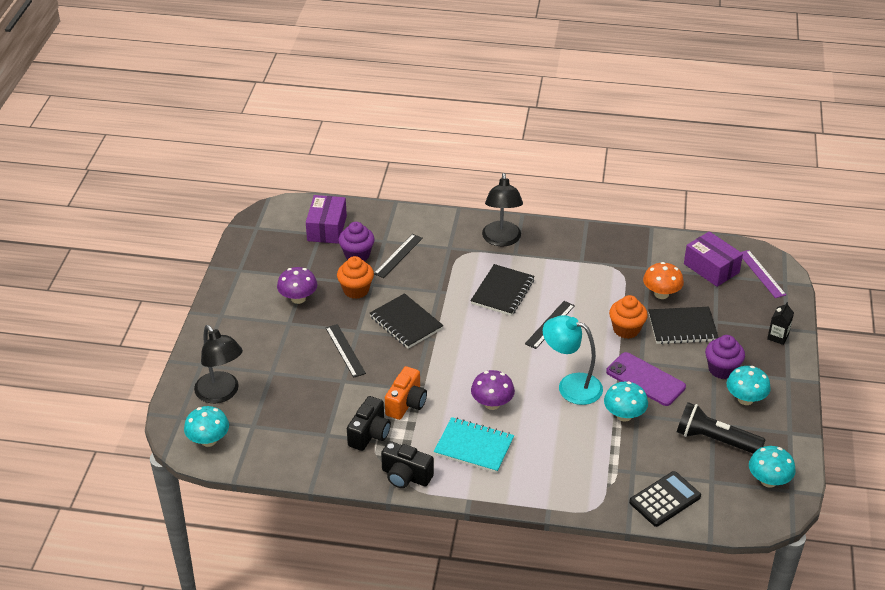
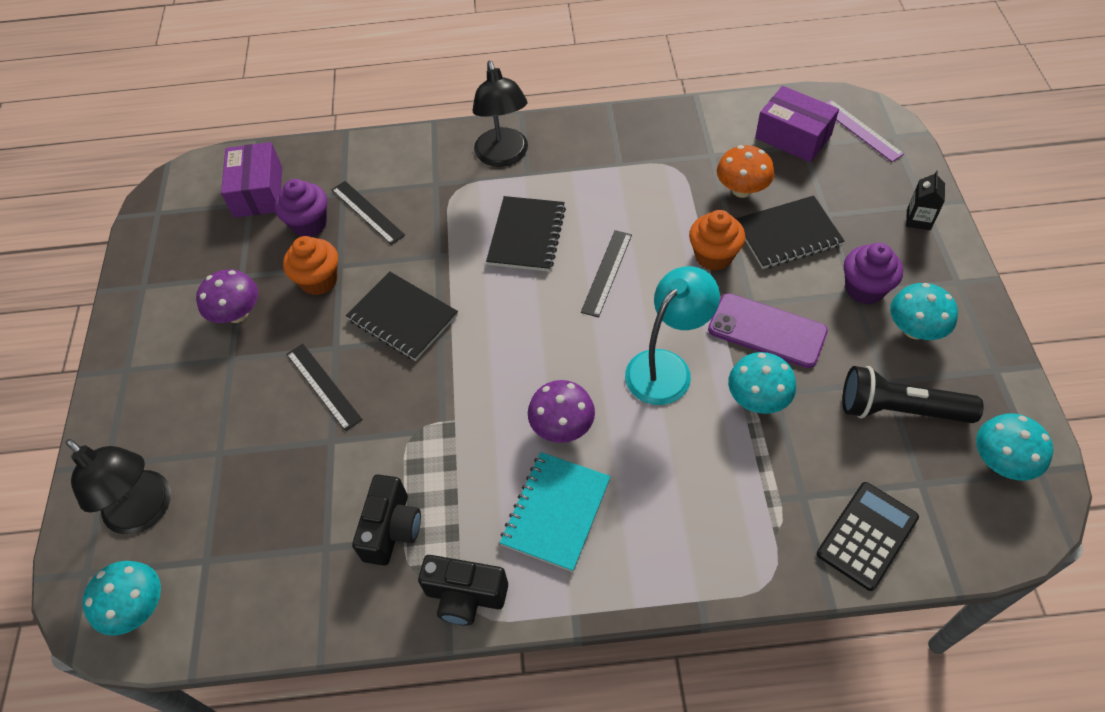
camera: 10 degrees left, 15 degrees up
black ruler [374,234,423,278] -> black ruler turned 60 degrees counterclockwise [331,181,405,245]
orange camera [385,366,427,420] -> none
turquoise notebook [434,417,514,473] -> turquoise notebook turned 75 degrees counterclockwise [500,452,611,572]
turquoise lamp [543,315,603,405] -> turquoise lamp turned 120 degrees clockwise [625,266,720,405]

